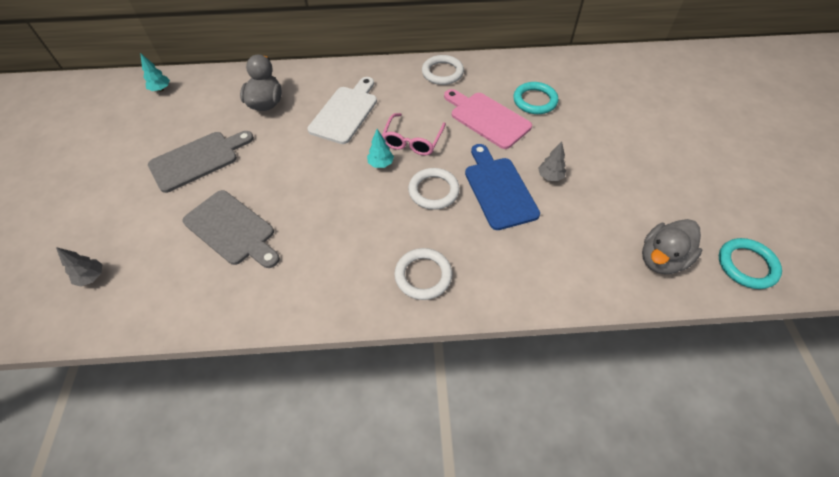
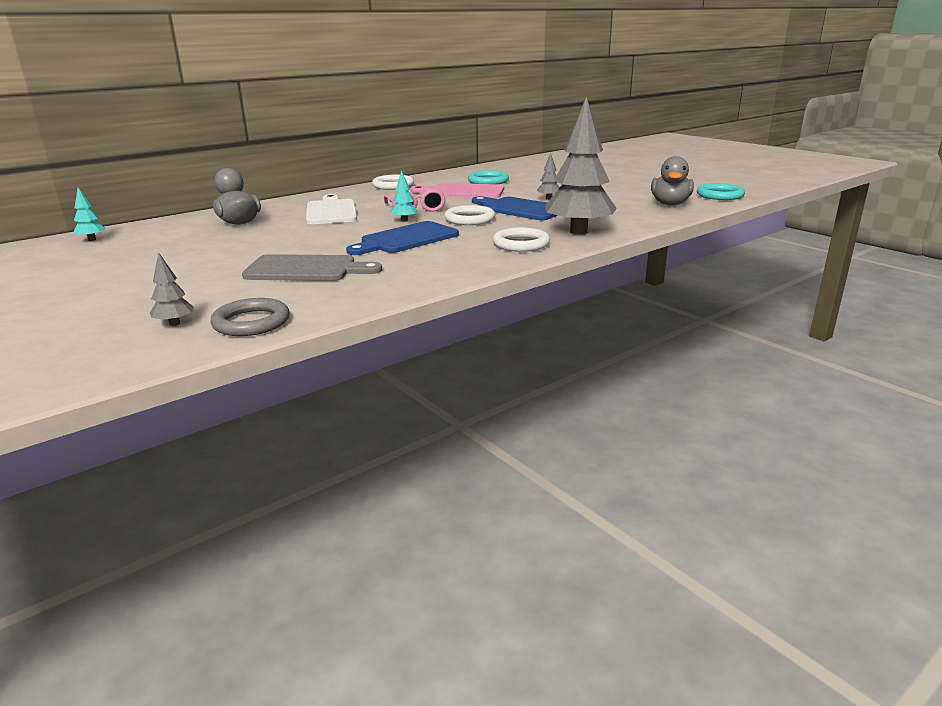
camera: 35 degrees left, 30 degrees down
grey cutting board [148,131,254,193] -> none
none -> grey ring [210,298,290,336]
none -> blue cutting board [346,221,459,255]
none -> grey tree [545,96,617,234]

